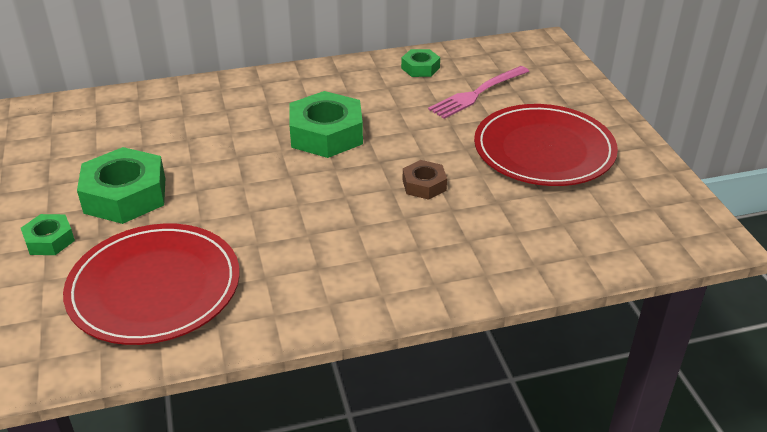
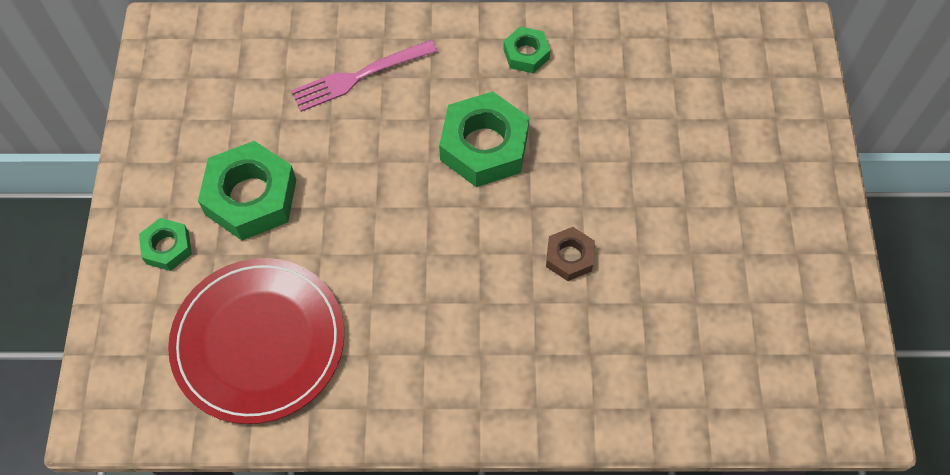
camera: 15 degrees right, 25 degrees up
green nut [401,49,440,77] -> green nut moved to [503,27,551,73]
pink fork [428,66,529,119] -> pink fork moved to [291,40,438,112]
red plate [474,104,618,186] -> none

